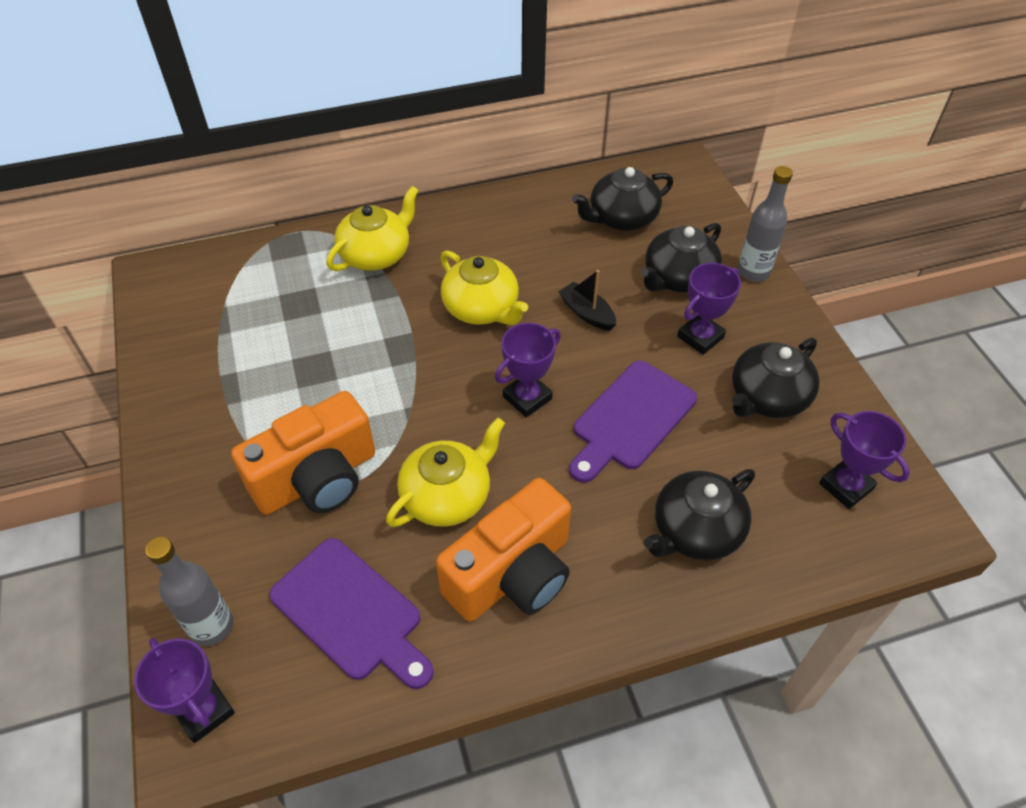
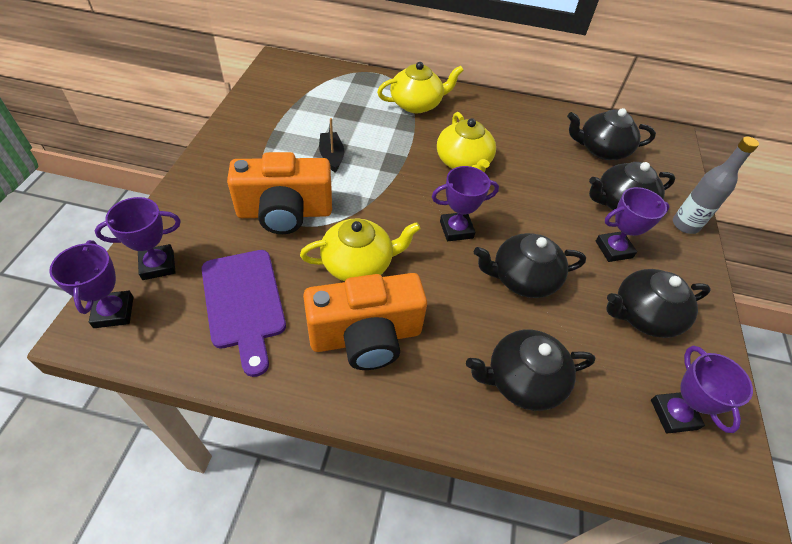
camera: 25 degrees right, 0 degrees up
grey bottle [146,537,233,646] -> purple trophy [95,197,181,280]
black boat [559,270,616,331] -> black boat moved to [319,118,344,172]
purple cutting board [569,361,697,483] -> black teapot [474,233,586,298]

